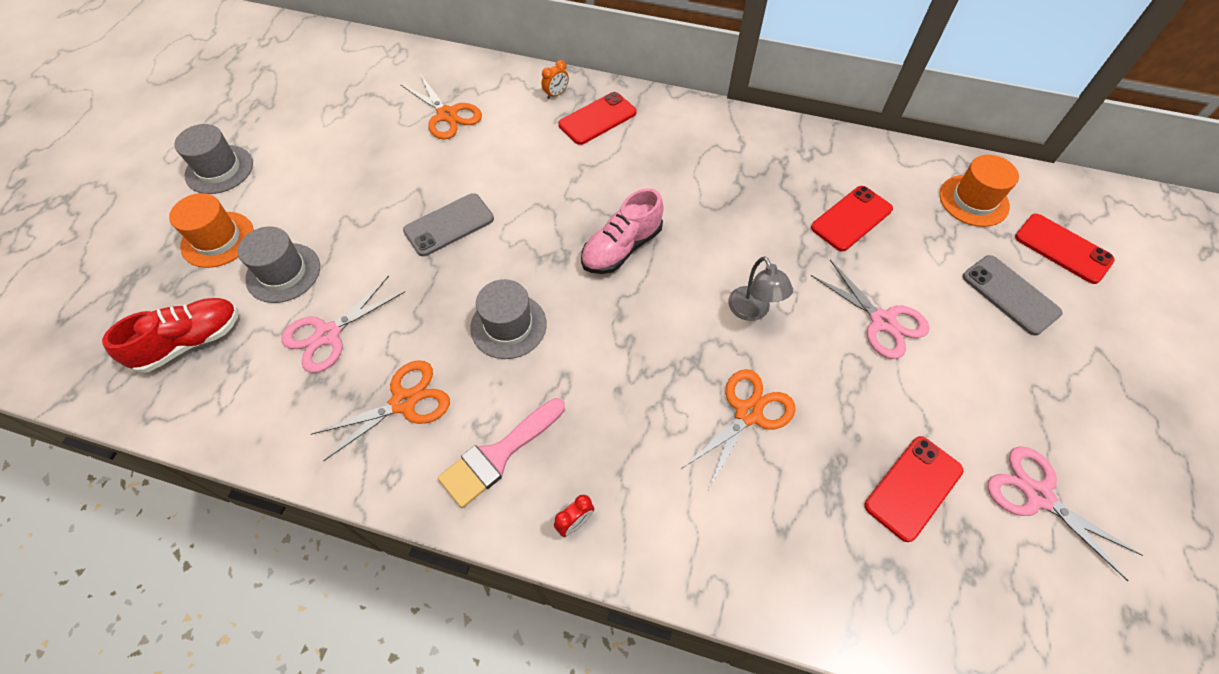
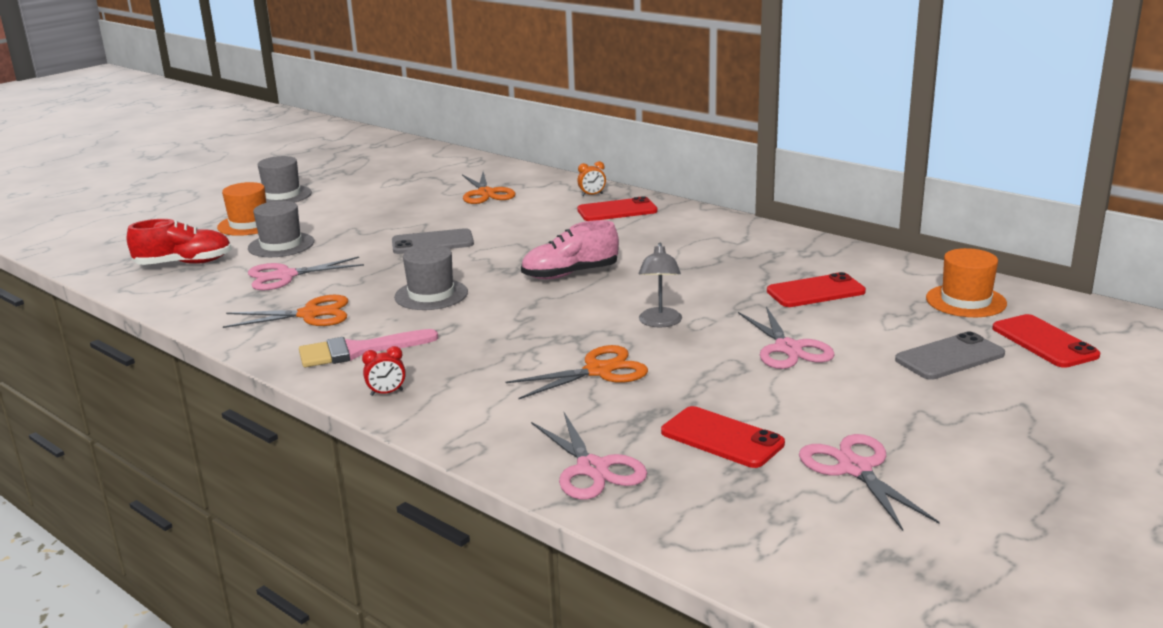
camera: 25 degrees right, 35 degrees down
red phone [864,436,964,542] -> red phone turned 60 degrees clockwise [661,406,785,468]
grey phone [963,255,1063,336] -> grey phone turned 75 degrees clockwise [895,331,1005,380]
none -> pink scissors [531,412,647,499]

